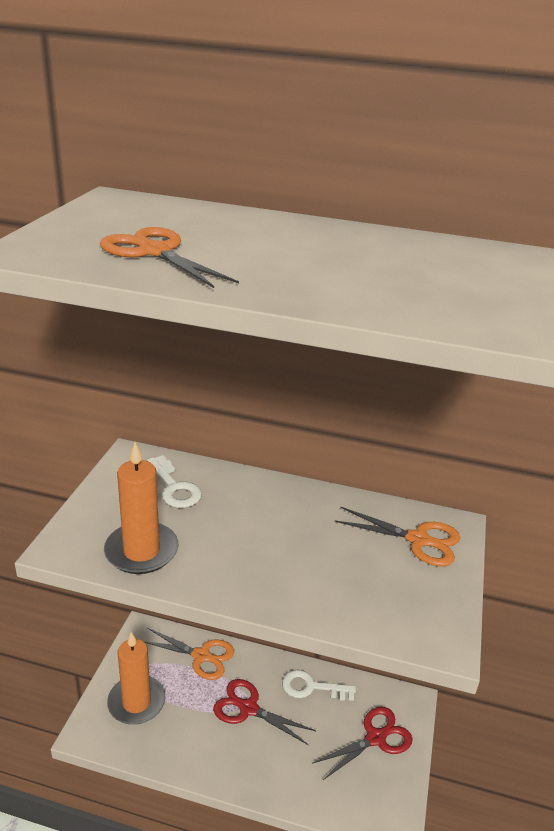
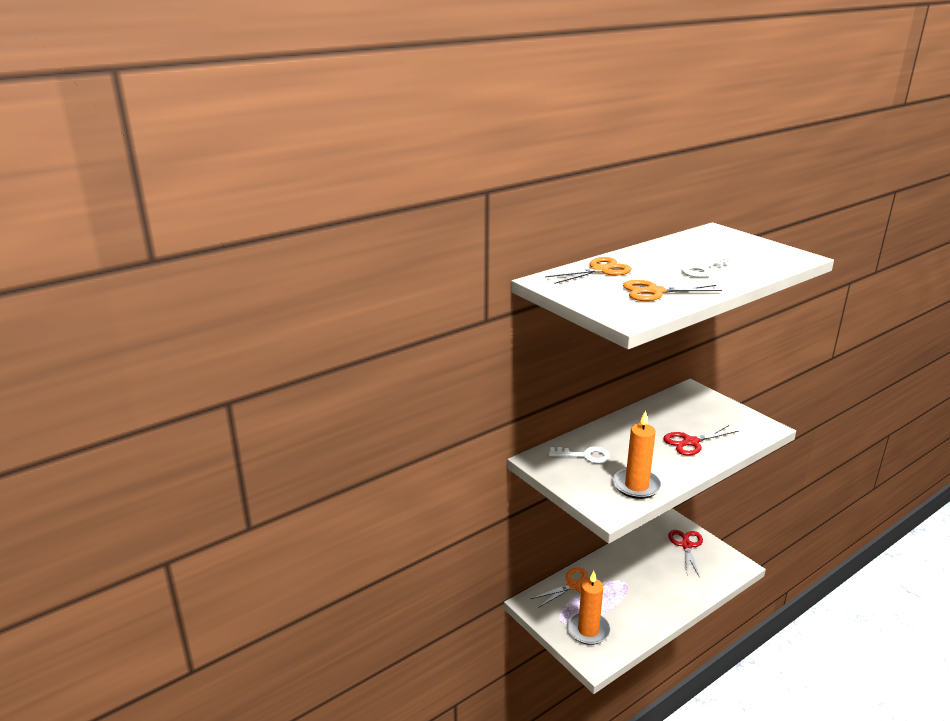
camera: 50 degrees left, 5 degrees down
red scissors [213,679,316,745] -> red scissors moved to [663,425,738,456]
white key [282,670,356,701] -> white key moved to [681,255,731,277]
orange scissors [334,507,461,567] -> orange scissors moved to [545,257,632,284]

